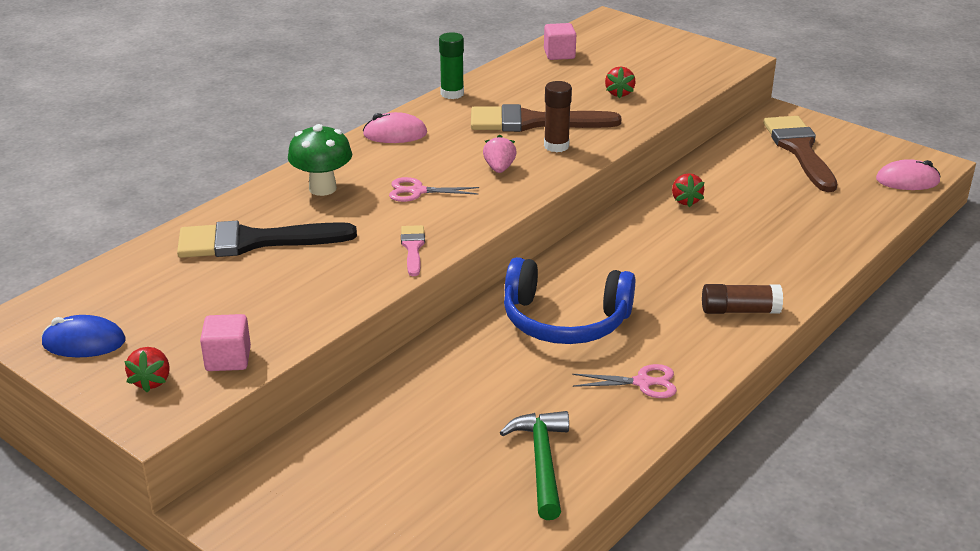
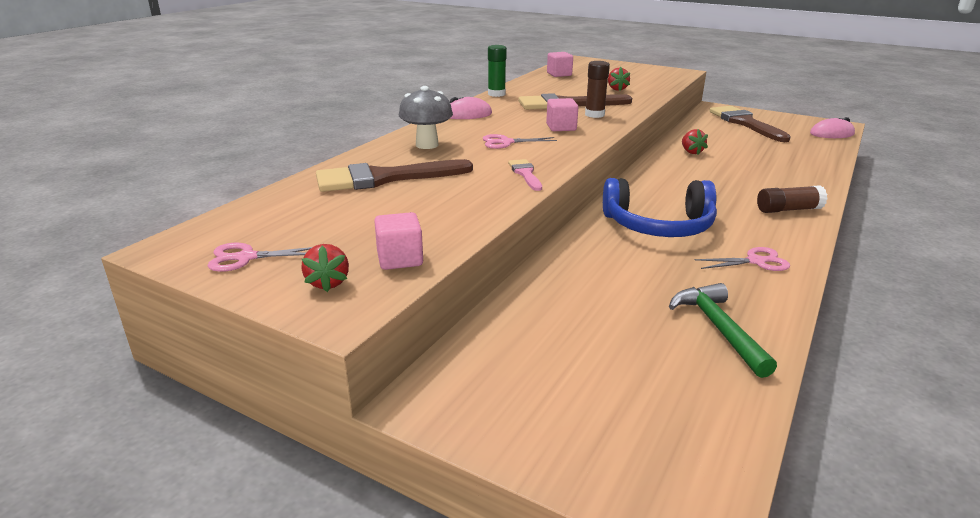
camera: 10 degrees left, 5 degrees down
blue mouse [41,315,126,357] -> pink scissors [208,243,312,272]
black brush [177,221,357,258] -> brown brush [316,159,473,192]
green mushroom [288,124,352,196] -> grey mushroom [399,86,453,149]
pink strawberry [483,135,517,173] -> pink cube [546,98,578,131]

